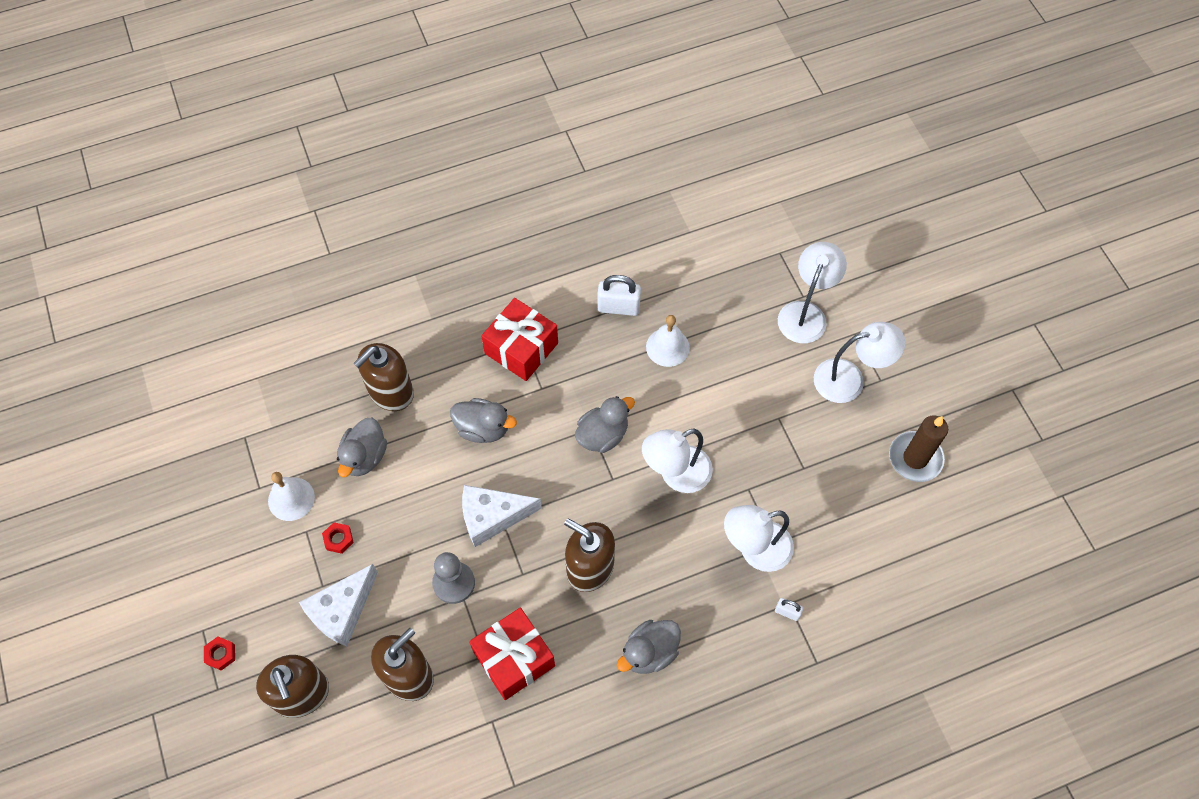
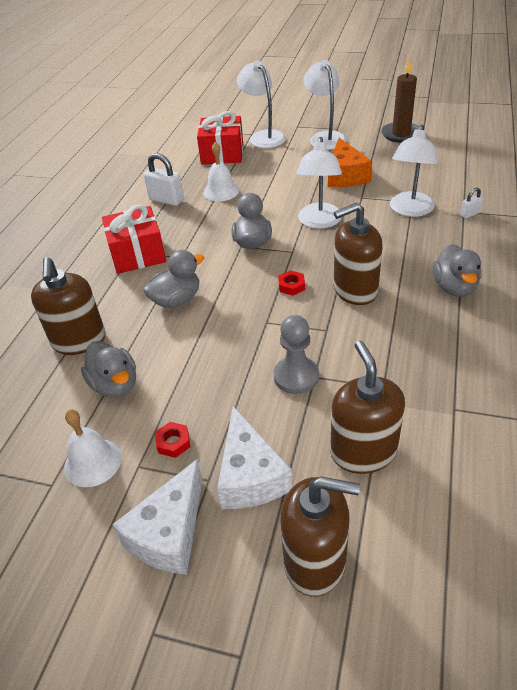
camera: 50 degrees left, 20 degrees down
red nut [204,637,235,670] -> red nut moved to [278,270,305,296]
white cheese [462,485,542,547] -> white cheese moved to [112,459,203,575]
red gift [469,607,555,700] -> red gift moved to [197,111,243,164]
white padlock [597,275,641,316] -> white padlock turned 75 degrees clockwise [144,153,184,206]
white lamp [814,322,905,403] -> white lamp turned 45 degrees counterclockwise [303,60,347,150]
none -> orange cheese [328,138,372,187]

